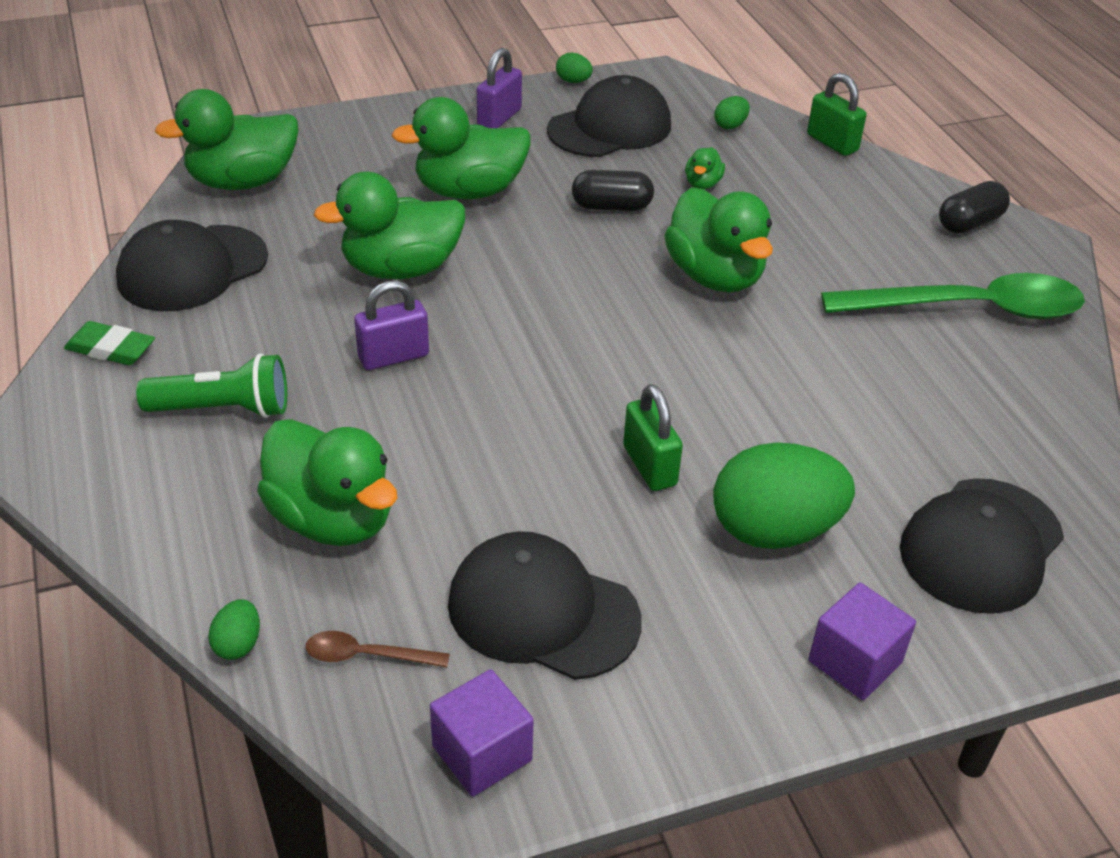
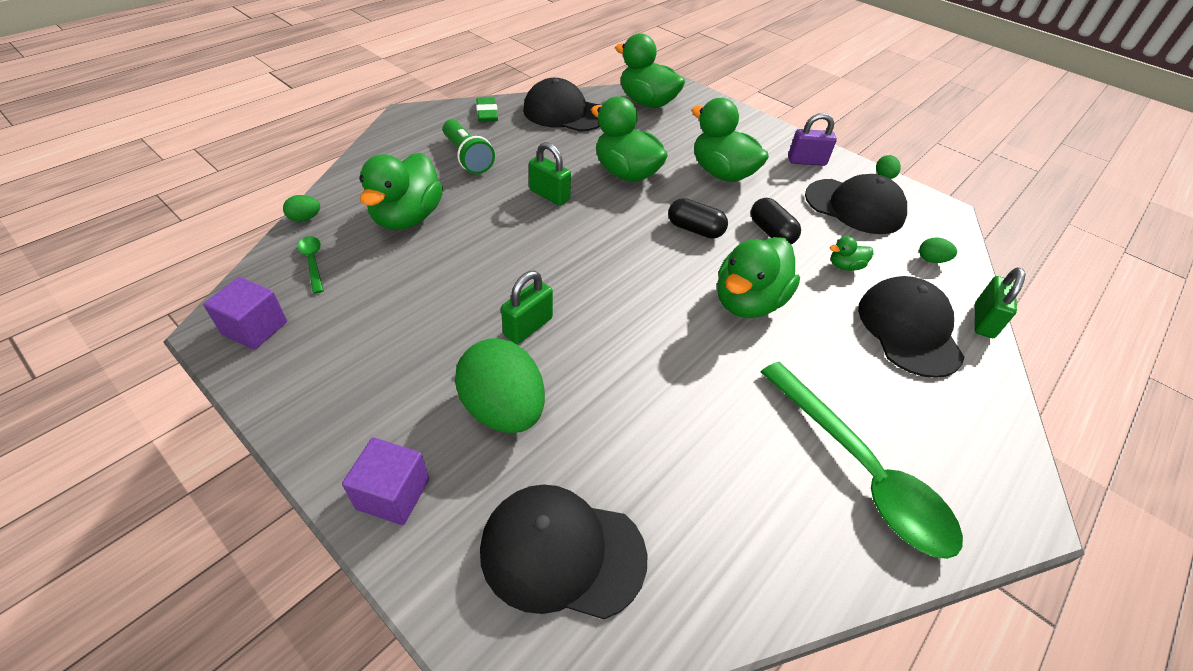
camera: 60 degrees right, 5 degrees up
brown spoon [306,631,450,668] -> green spoon [298,236,324,294]
purple padlock [354,280,429,370] -> green padlock [529,142,571,206]
black cap [448,531,642,680] -> black cap moved to [858,276,964,378]
black capsule [939,181,1010,234] -> black capsule moved to [668,198,728,239]

